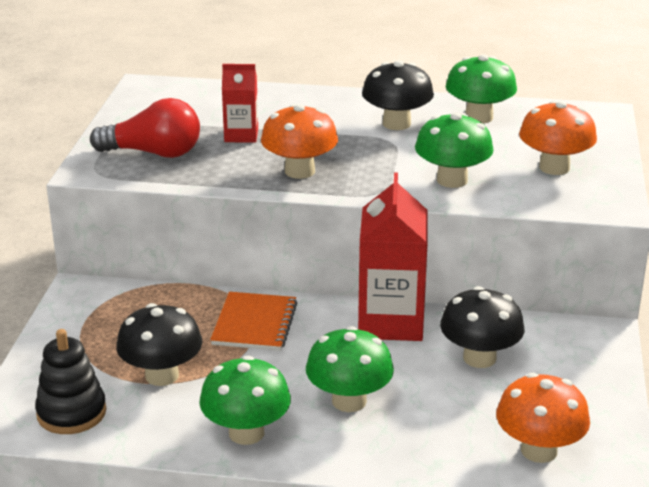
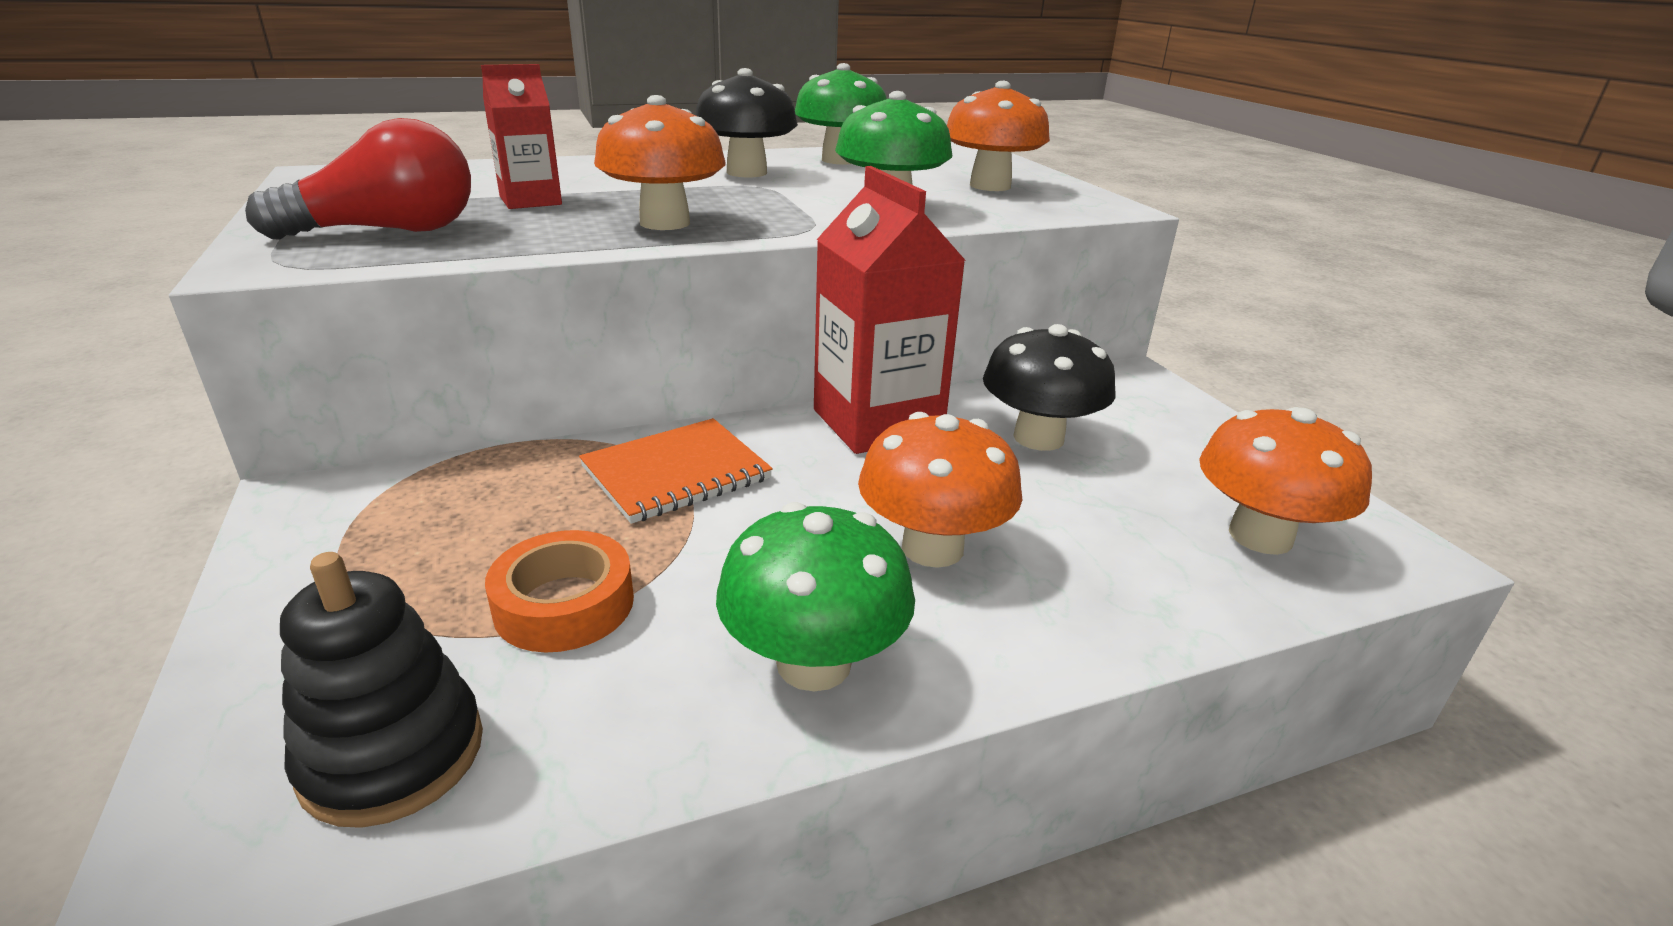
camera: 30 degrees left, 0 degrees up
black mushroom [116,303,202,386] -> orange tape [485,530,634,652]
orange notebook [210,292,298,351] -> orange notebook turned 75 degrees clockwise [579,418,773,524]
green mushroom [306,326,394,412] -> orange mushroom [858,412,1022,568]

